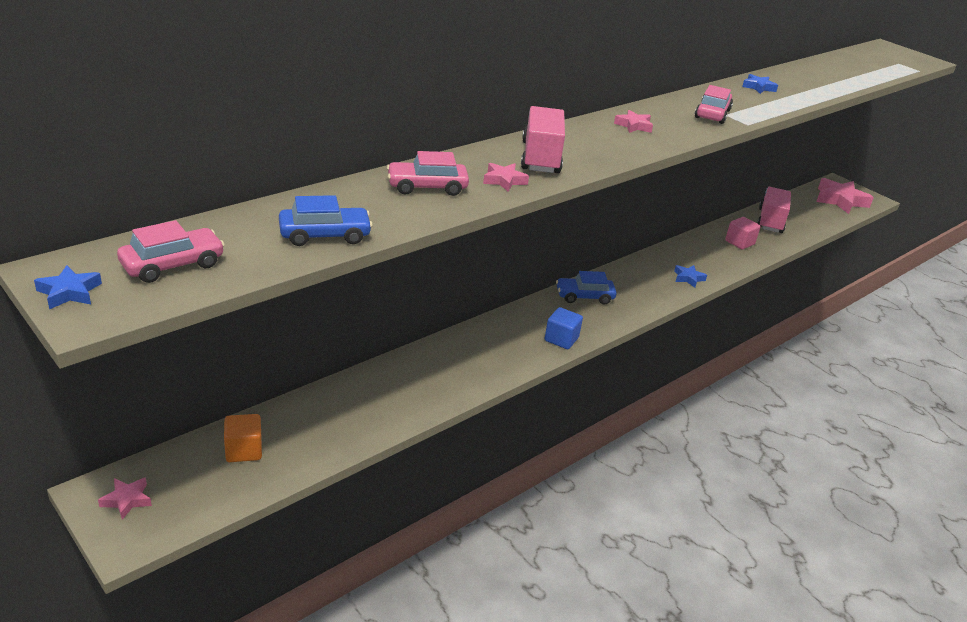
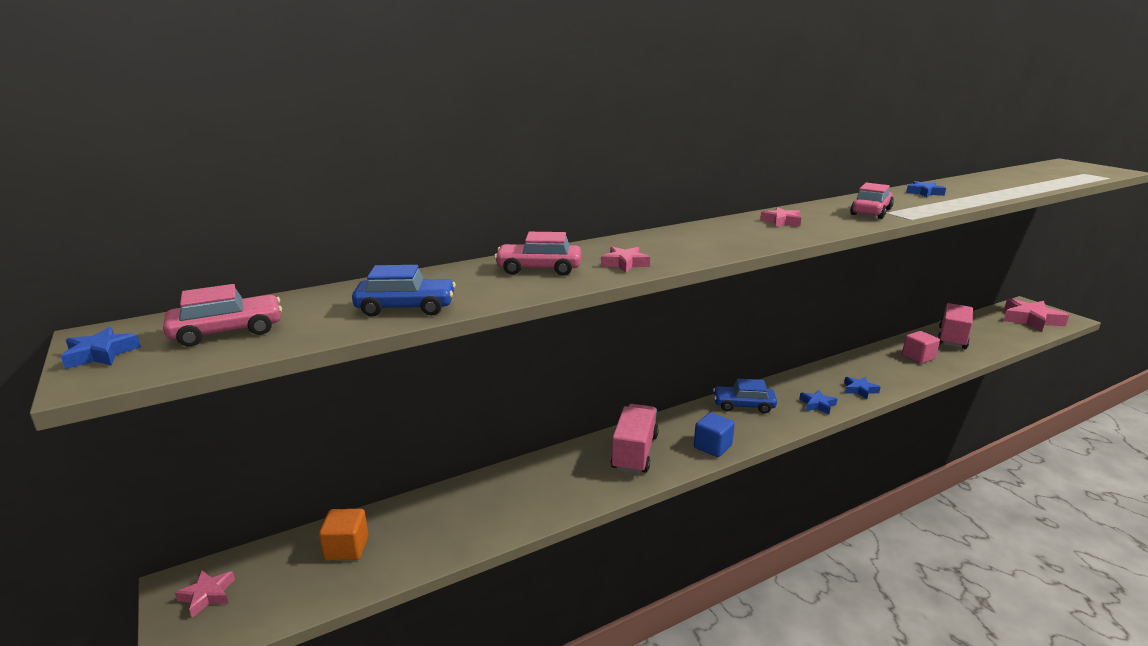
camera: 15 degrees right, 10 degrees down
pink truck [521,106,565,173] -> pink truck moved to [610,404,659,474]
none -> blue star [799,390,837,414]

